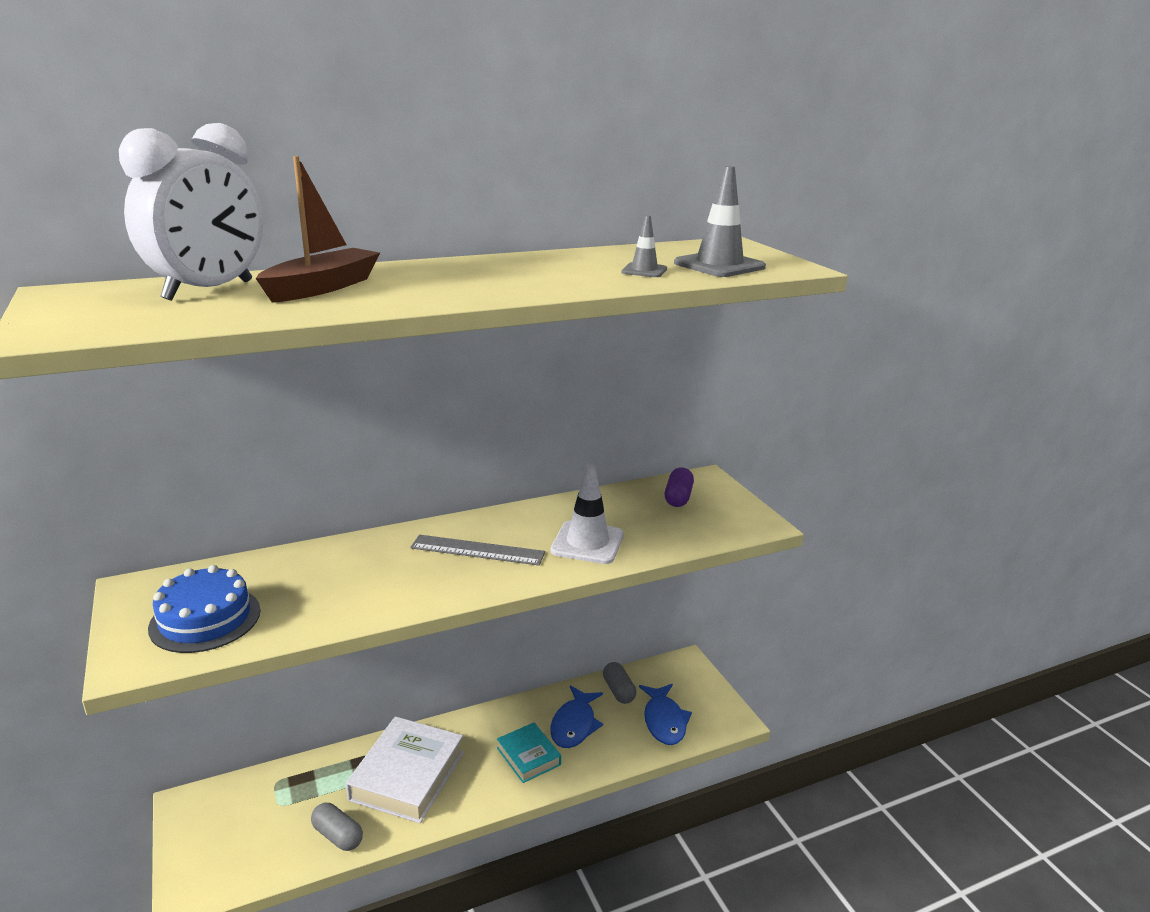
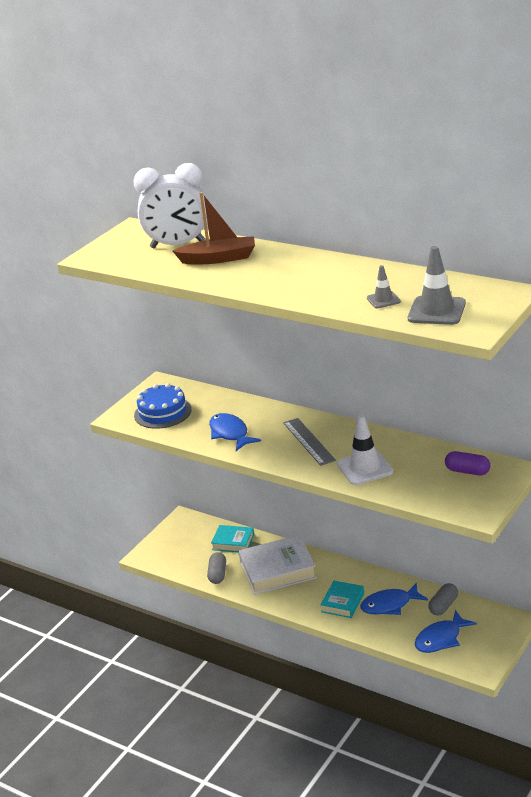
camera: 60 degrees right, 5 degrees up
purple capsule [665,468,694,507] -> purple capsule turned 45 degrees clockwise [445,451,490,475]
none -> blue fish [209,413,261,451]
none -> turquoise book [211,525,254,552]

